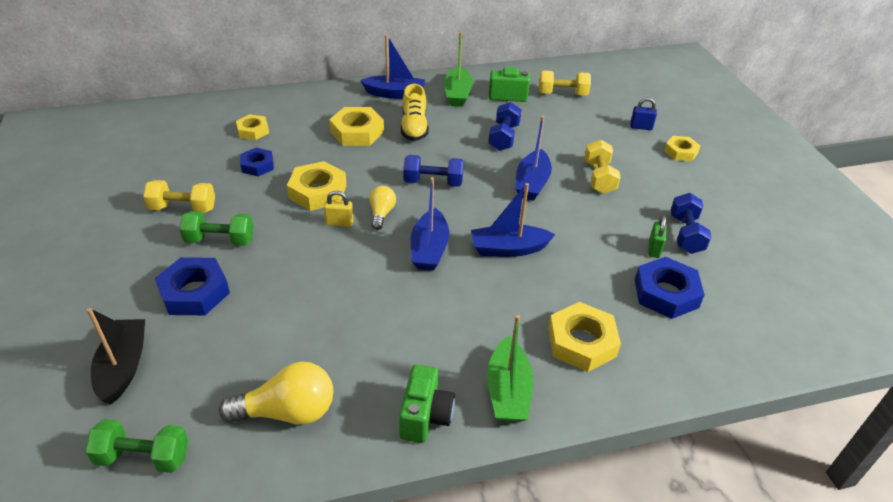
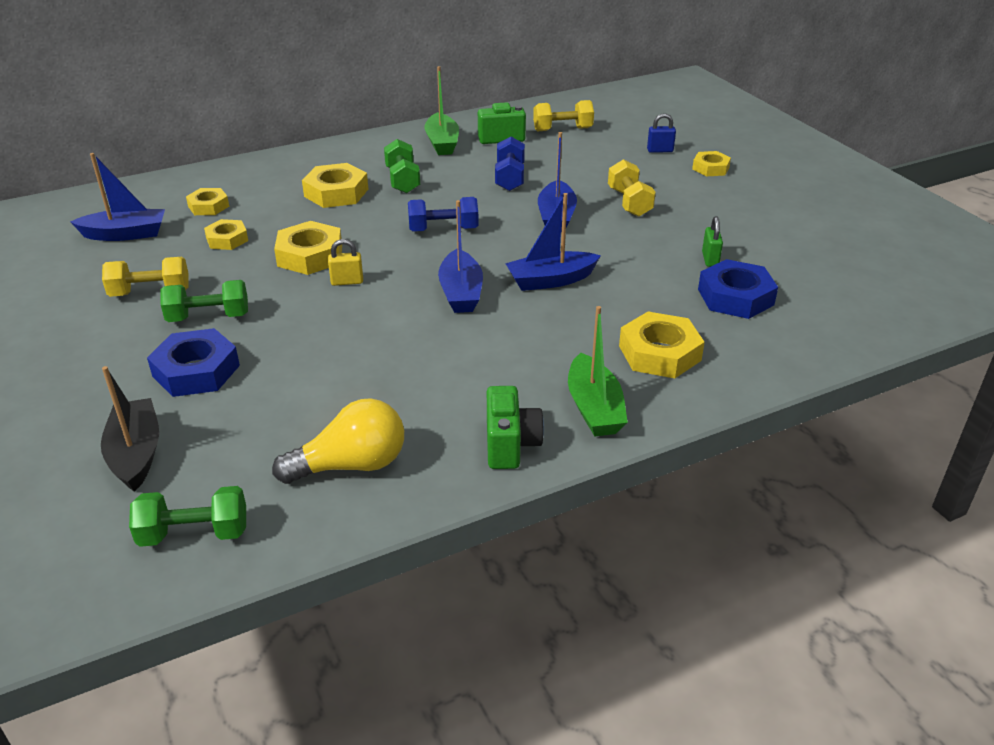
camera: 10 degrees left, 5 degrees down
blue nut [240,148,274,176] -> yellow nut [204,219,248,250]
blue boat [360,34,425,99] -> blue boat moved to [70,153,165,241]
yellow light bulb [370,186,396,230] -> none
yellow shoe [401,84,429,141] -> green dumbbell [384,139,420,193]
blue dumbbell [671,193,712,254] -> none

